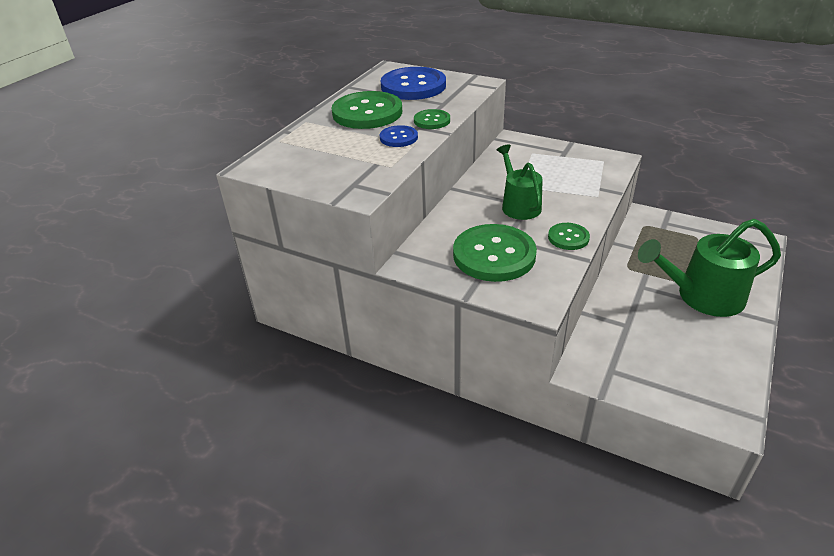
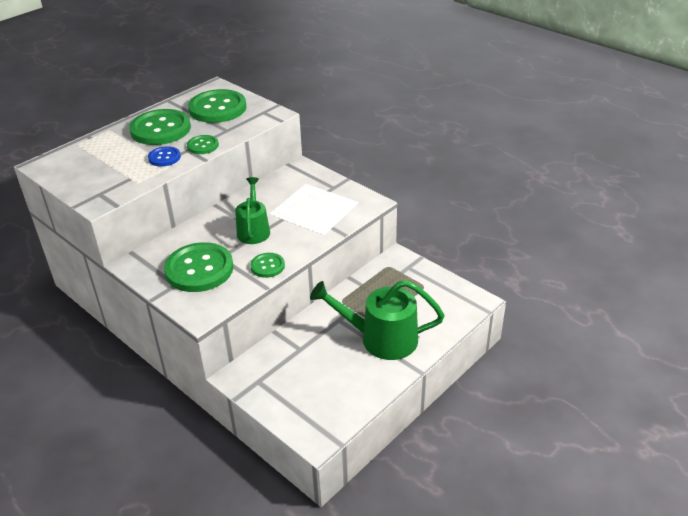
camera: 15 degrees right, 0 degrees up
blue button [381,67,446,100] -> green button [188,89,246,123]

